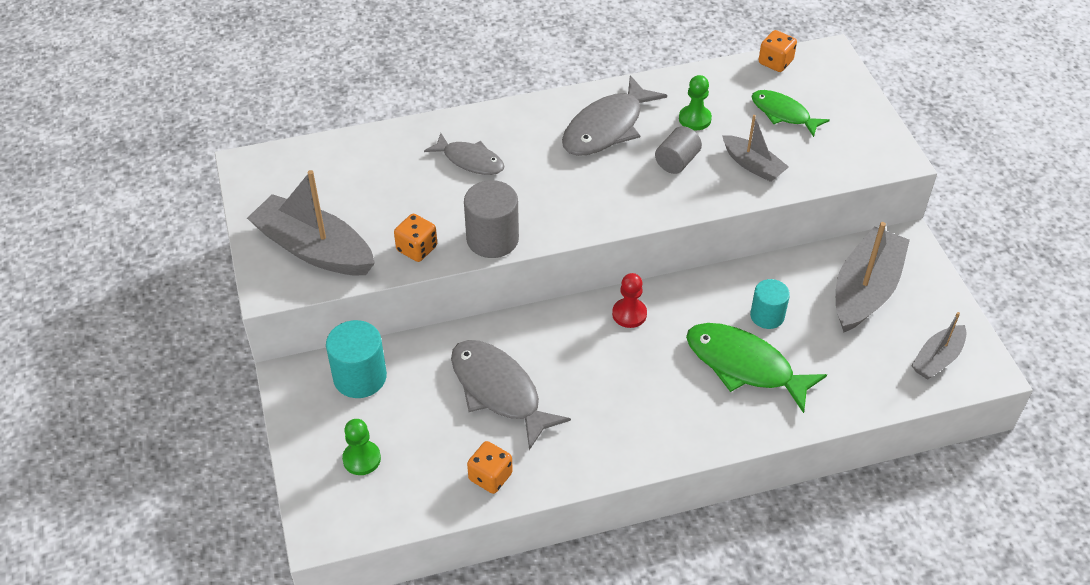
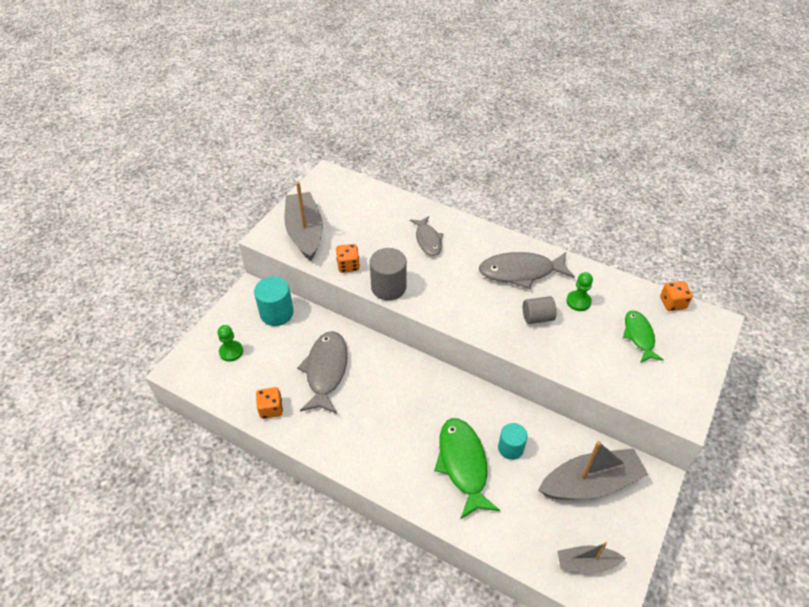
camera: 45 degrees right, 0 degrees up
red pawn [612,273,647,328] -> none
grey boat [722,115,789,182] -> none

